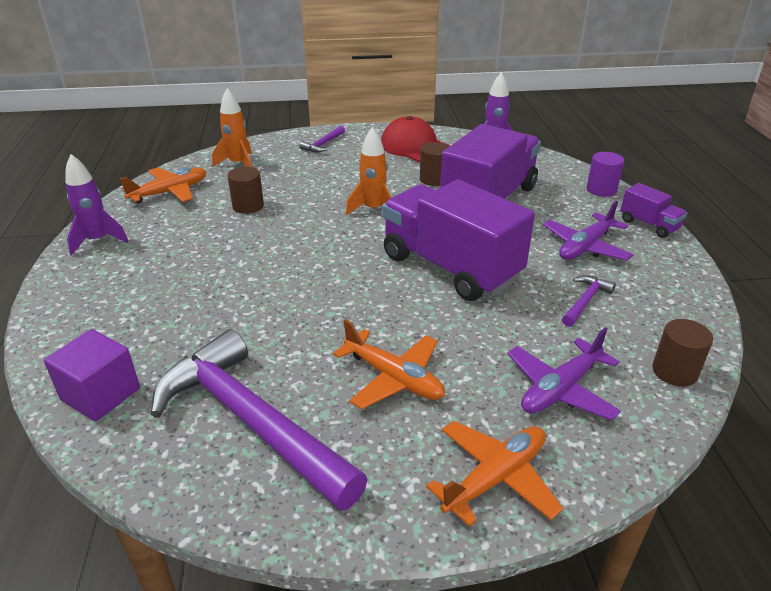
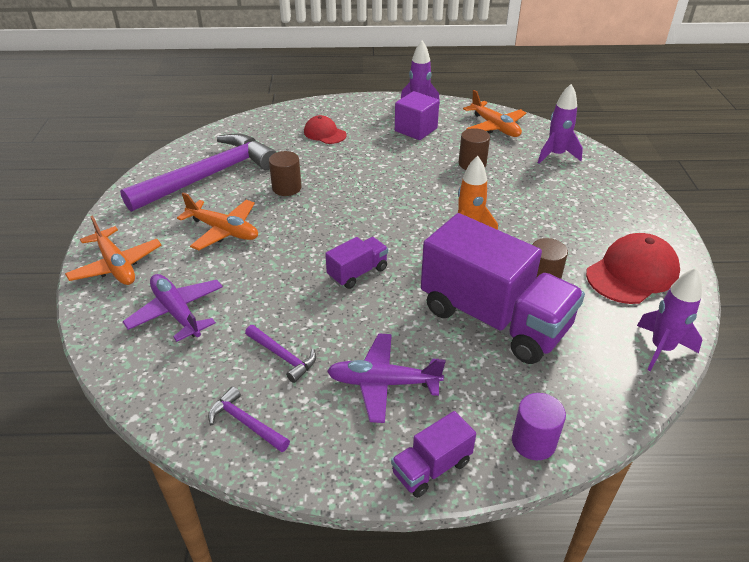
camera: 95 degrees right, 5 degrees up
purple cube [44,329,140,421] -> purple cube moved to [395,91,439,140]
orange rocket [212,88,252,167] -> purple rocket [538,84,583,164]
purple hammer [299,126,345,152] -> purple hammer moved to [208,387,290,452]
orange plane [333,319,445,409] -> orange plane turned 105 degrees counterclockwise [177,192,258,250]
purple truck [382,180,535,301] -> purple truck [325,237,388,289], size x0.45
purple plane [543,201,633,261] -> purple plane turned 45 degrees counterclockwise [327,333,445,423]
brown cylinder [652,319,713,387] -> brown cylinder moved to [269,151,302,196]
none -> red cap [304,115,347,144]

